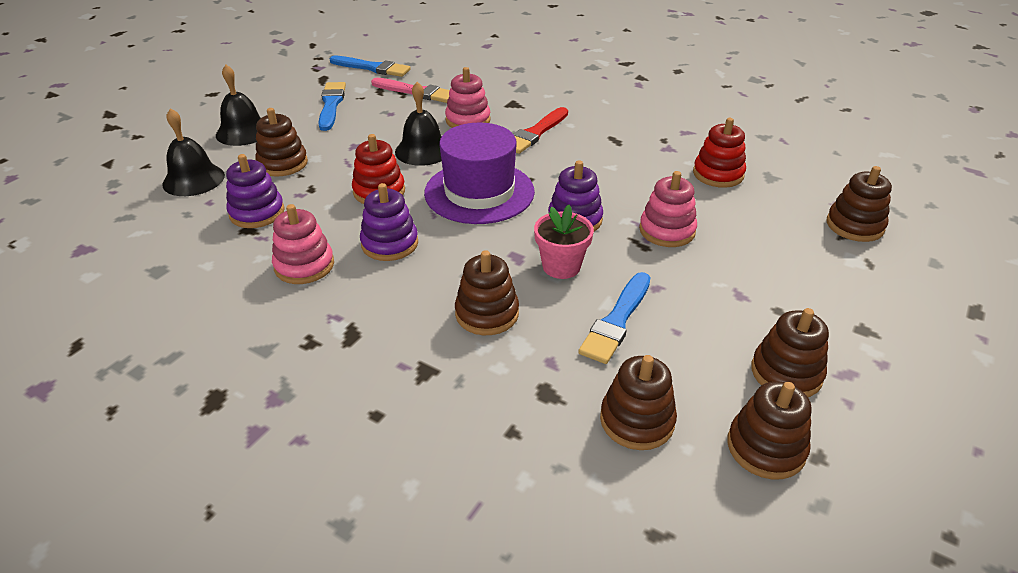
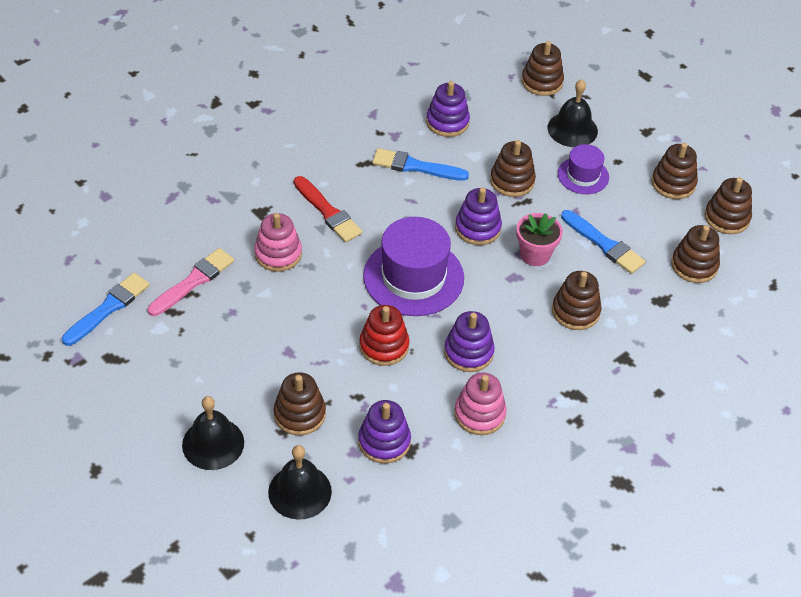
camera: 75 degrees left, 10 degrees up
blue brush [319,82,346,131] -> blue brush moved to [372,148,469,181]
black bell [395,82,442,166] -> black bell moved to [547,79,598,147]
pink stacking toy [639,171,697,247] -> brown stacking toy [490,140,536,197]
red stacking toy [693,118,746,188] -> purple stacking toy [426,81,470,137]
none -> purple hat [558,144,609,194]

